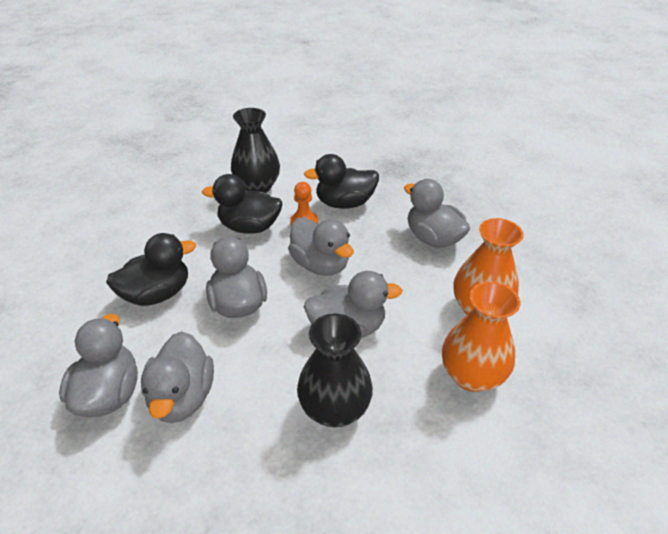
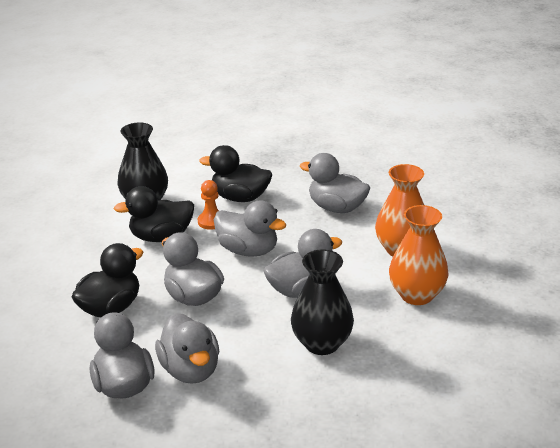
camera: 20 degrees left, 10 degrees down
black duck [304,154,379,209] -> black duck turned 45 degrees clockwise [199,145,272,202]

